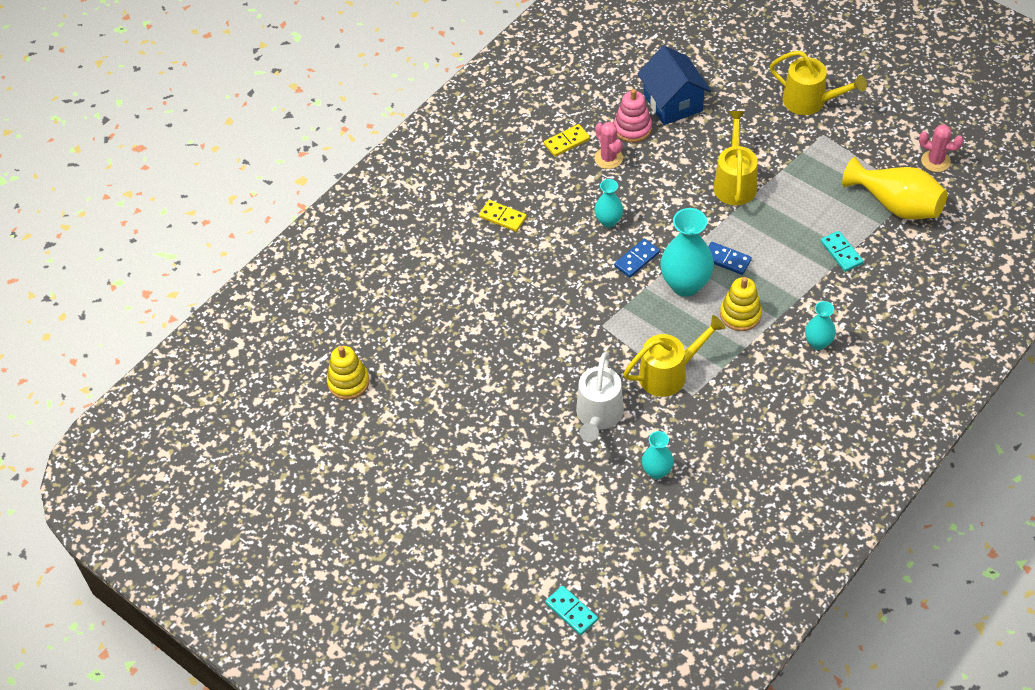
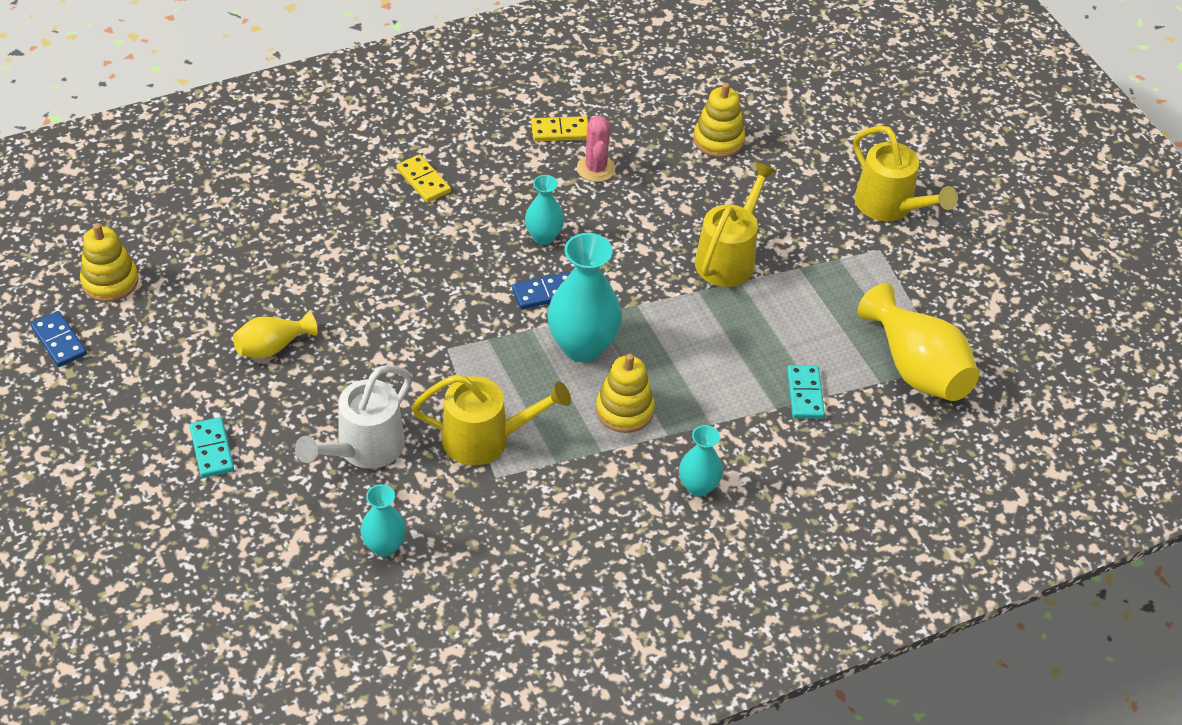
camera: 20 degrees right, 5 degrees down
turquoise domino [545,586,598,635] -> turquoise domino moved to [190,417,234,478]
pink stacking toy [614,89,652,143] -> none
blue house [637,46,711,125] -> yellow stacking toy [694,83,745,158]
blue domino [708,242,752,275] -> blue domino moved to [31,311,87,367]
pink cactus [919,124,964,172] -> none
none -> yellow vase [233,311,318,358]

